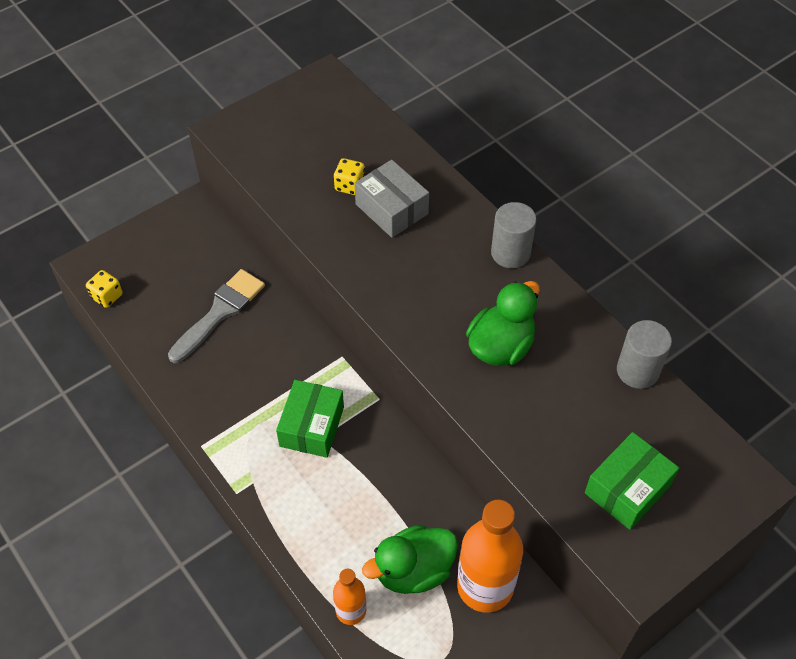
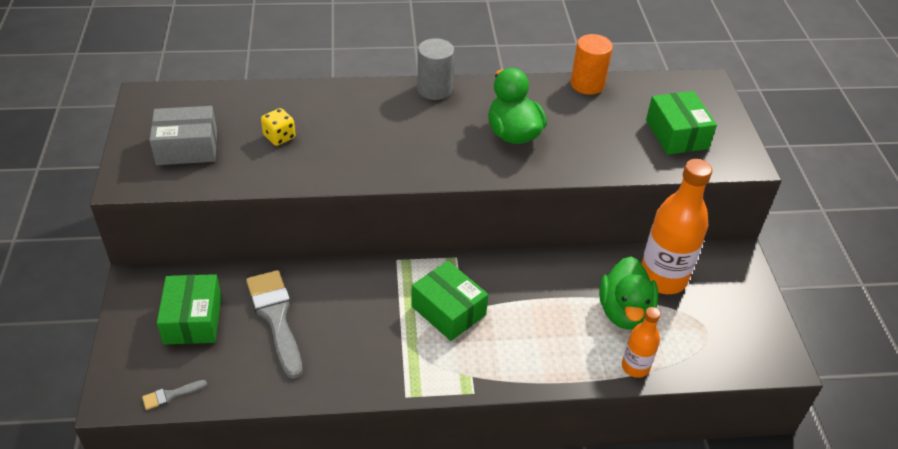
camera: 60 degrees left, 10 degrees down
yellow dice [86,270,123,308] -> grey brush [142,380,207,410]
grey box [355,160,429,238] -> grey box moved to [150,106,217,165]
grey cylinder [617,320,672,389] -> orange cylinder [570,34,613,95]
none -> green box [157,274,222,345]

